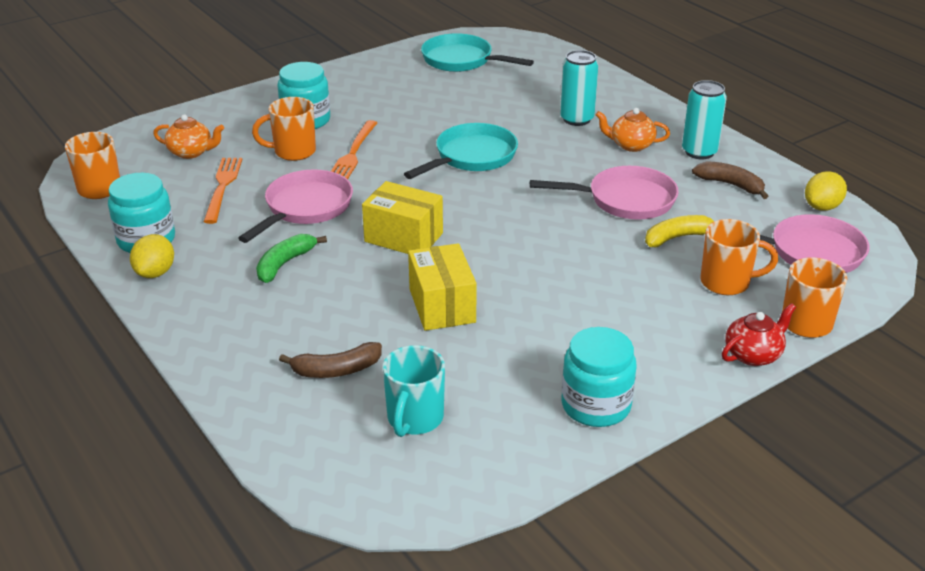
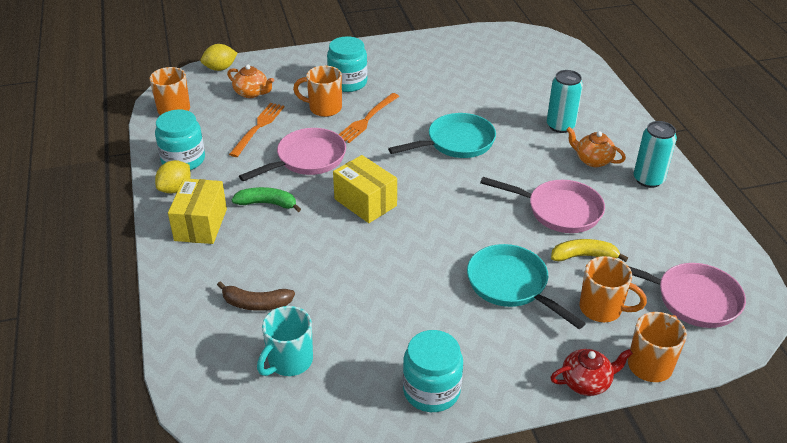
camera: 20 degrees right, 5 degrees up
green banana [256,234,327,283] -> green banana turned 45 degrees clockwise [232,187,301,212]
yellow box [408,243,477,331] -> yellow box moved to [168,178,227,244]
turquoise pan [421,33,534,72] -> turquoise pan moved to [467,244,586,329]
brown banana [692,161,768,199] -> none
yellow lemon [805,171,847,211] -> yellow lemon moved to [201,44,238,71]

